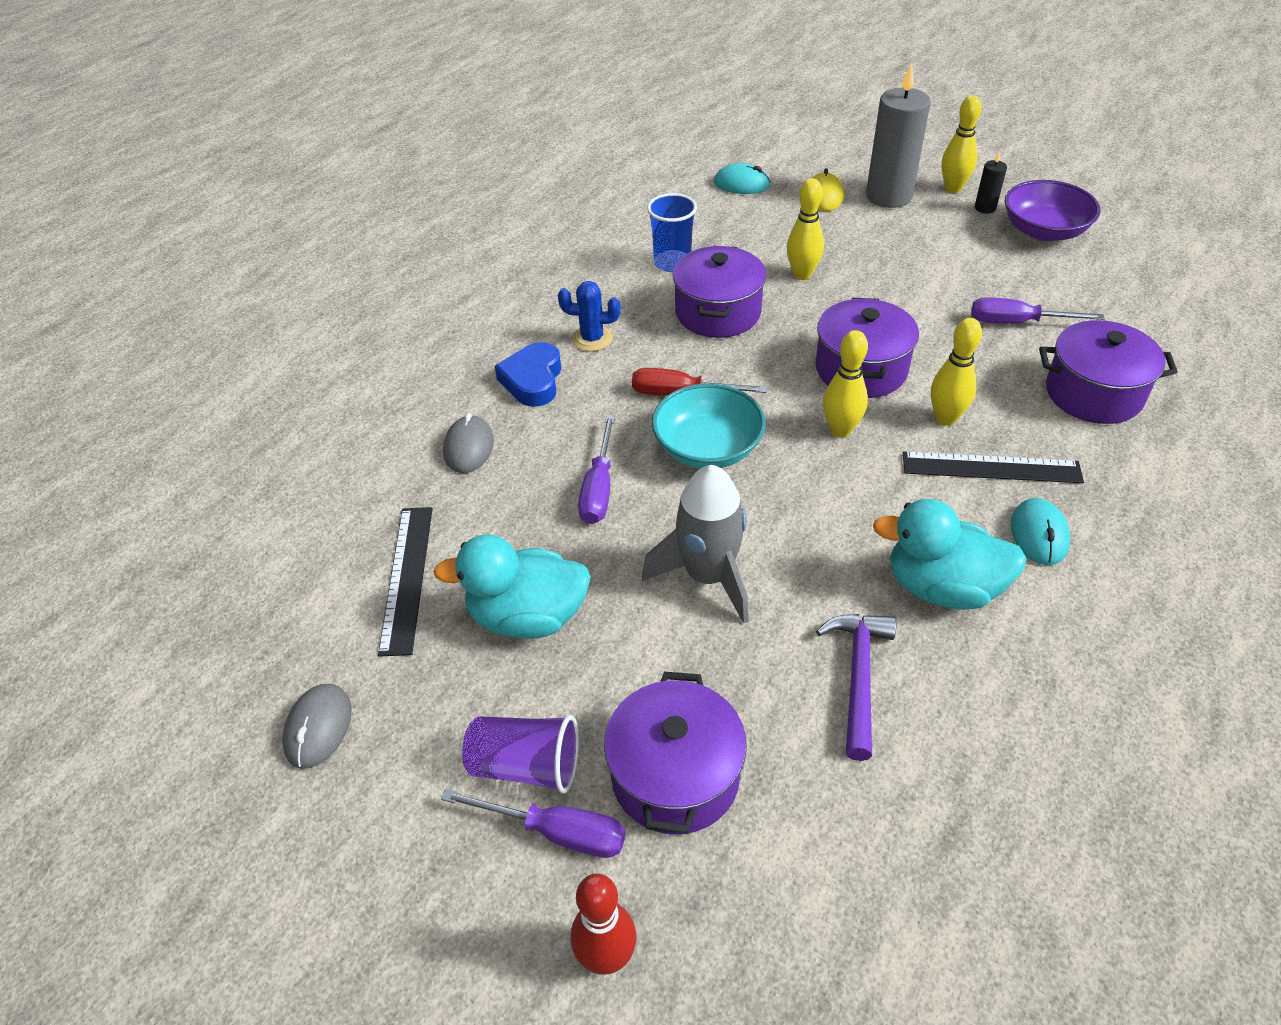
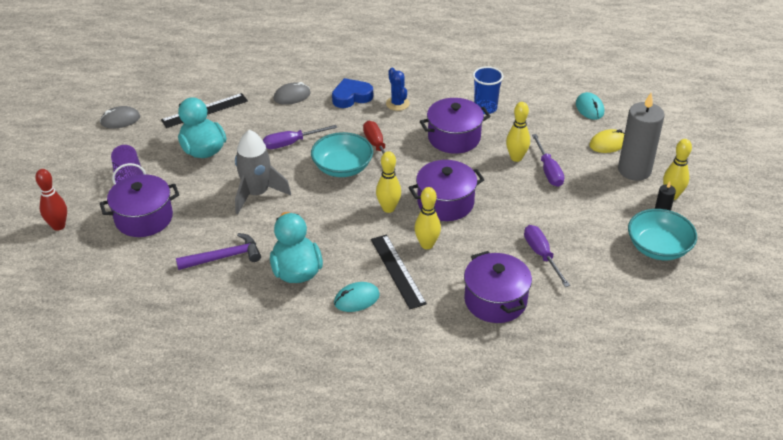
camera: 60 degrees right, 5 degrees down
purple screwdriver [441,789,625,858] -> purple screwdriver moved to [532,134,564,187]
purple bowl [1005,180,1100,241] -> turquoise bowl [628,209,697,260]

